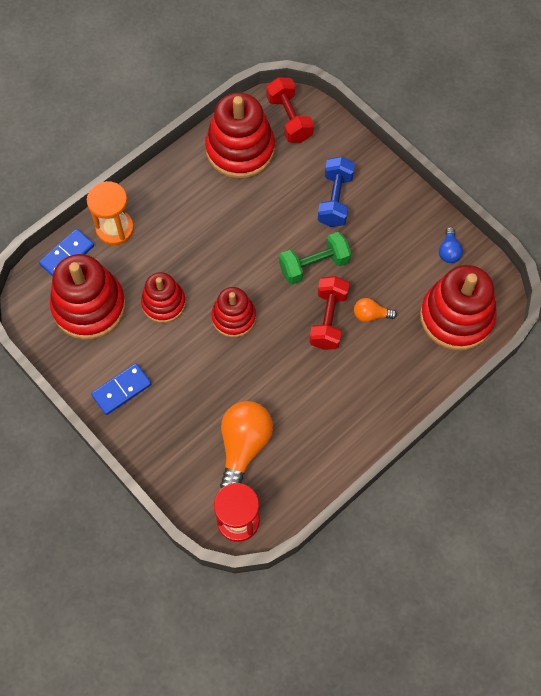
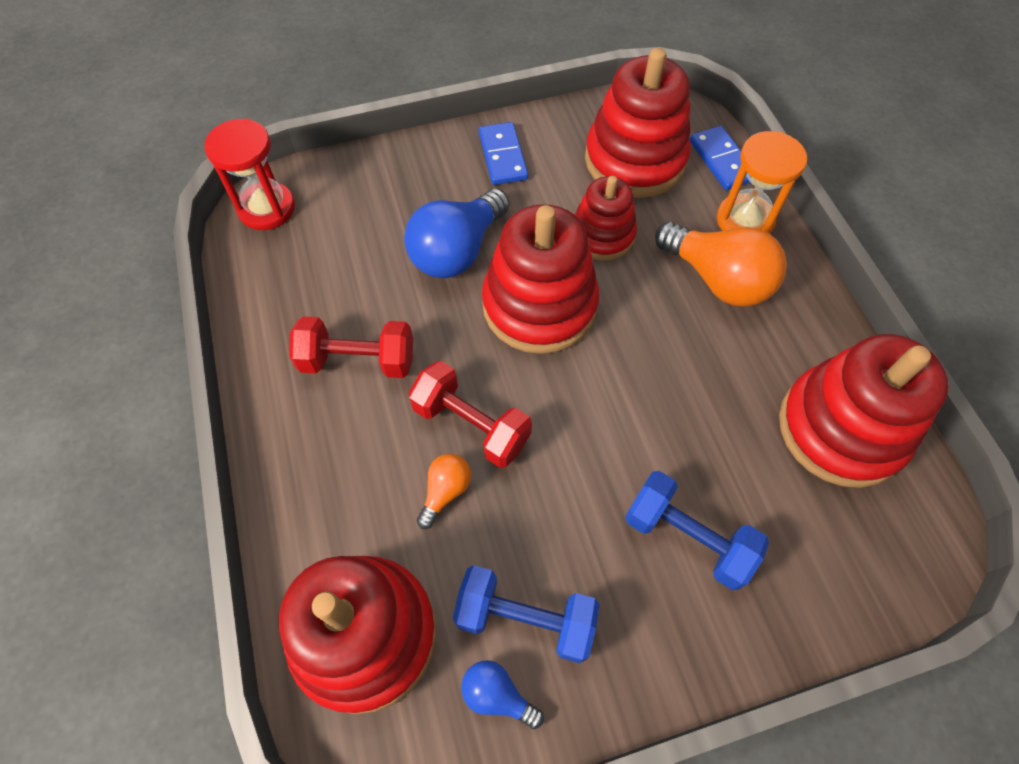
camera: 115 degrees right, 5 degrees down
red stacking toy [211,287,256,338] -> red stacking toy [482,204,599,354], size x1.66
orange light bulb [220,401,273,488] -> orange light bulb moved to [655,222,787,307]
red dumbbell [266,77,314,143] -> red dumbbell moved to [289,316,413,378]
green dumbbell [279,232,351,285] -> none
none -> blue light bulb [404,188,510,278]
none -> blue dumbbell [453,565,600,663]

